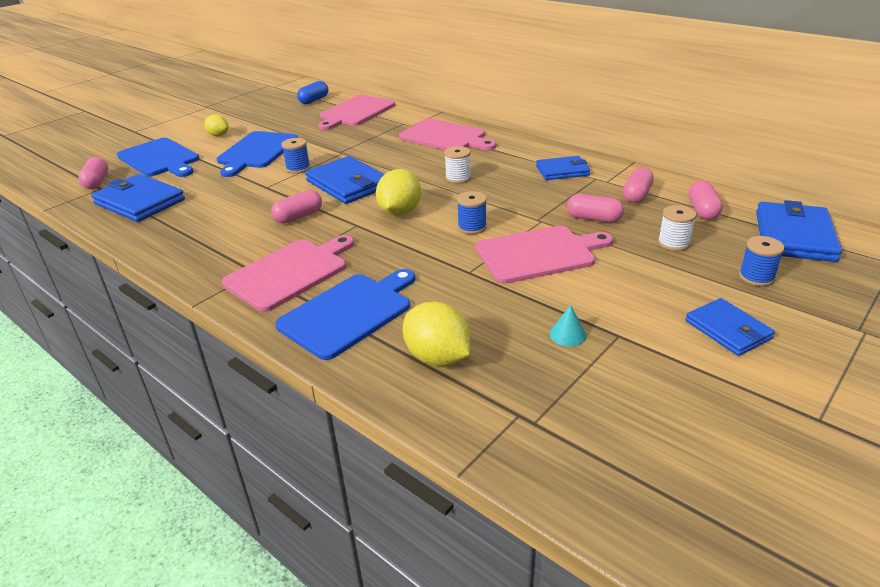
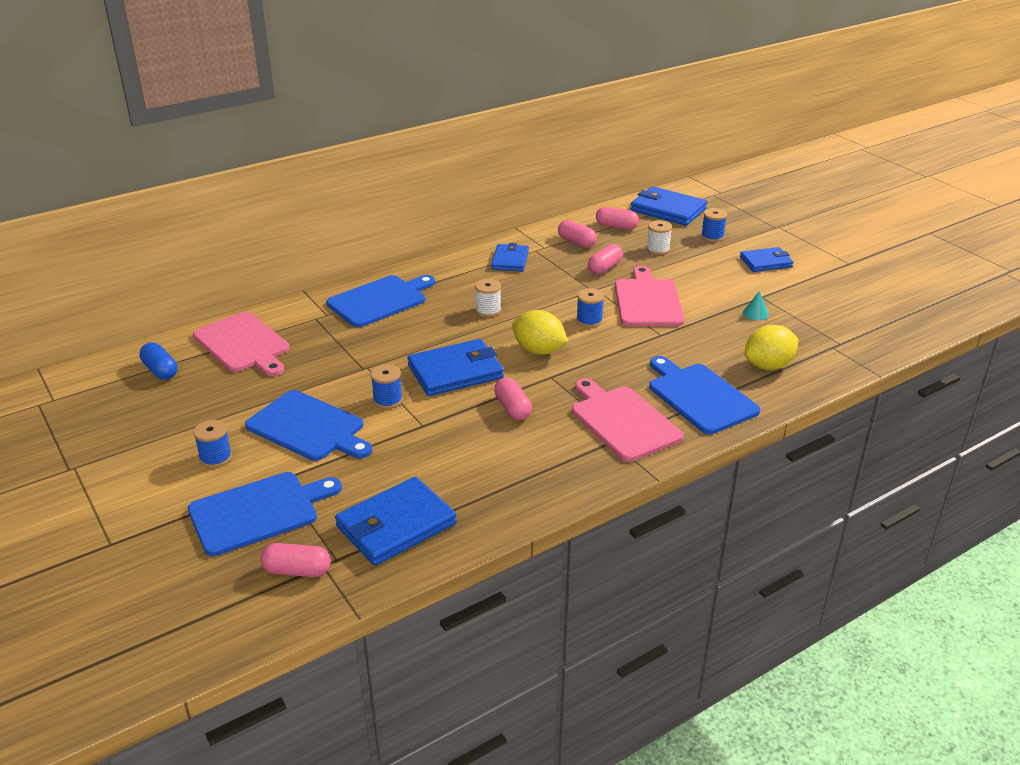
camera: 75 degrees left, 0 degrees up
yellow lemon [204,114,228,136] -> blue spool [193,420,232,468]
pink cutting board [399,118,496,150] -> blue cutting board [326,275,435,327]

